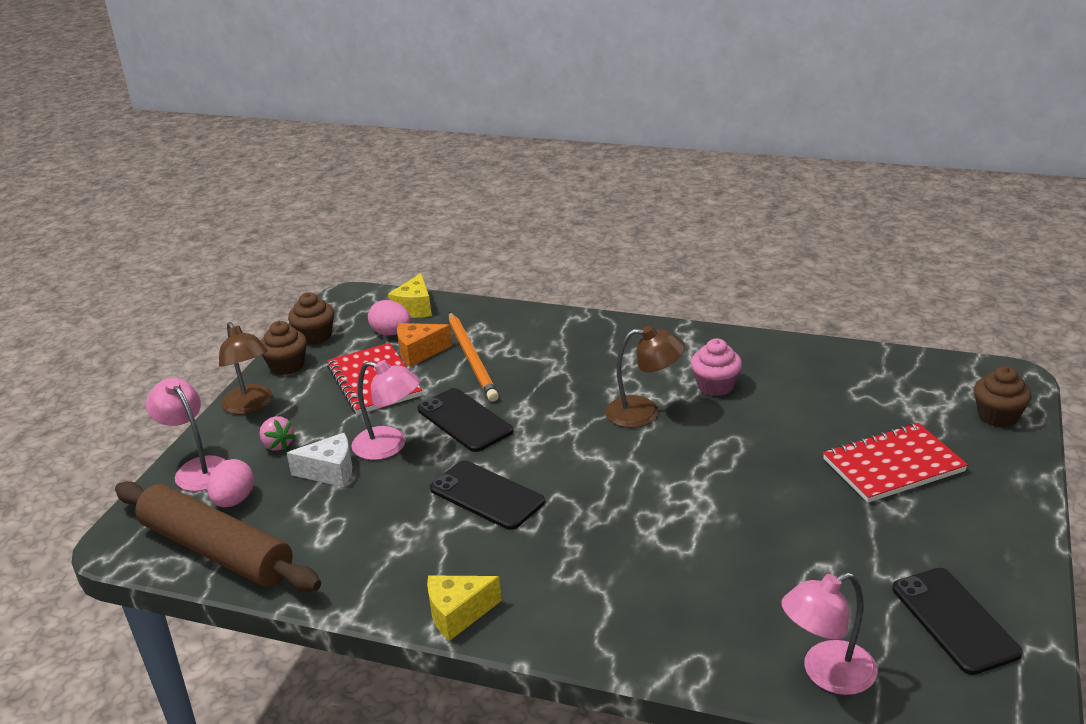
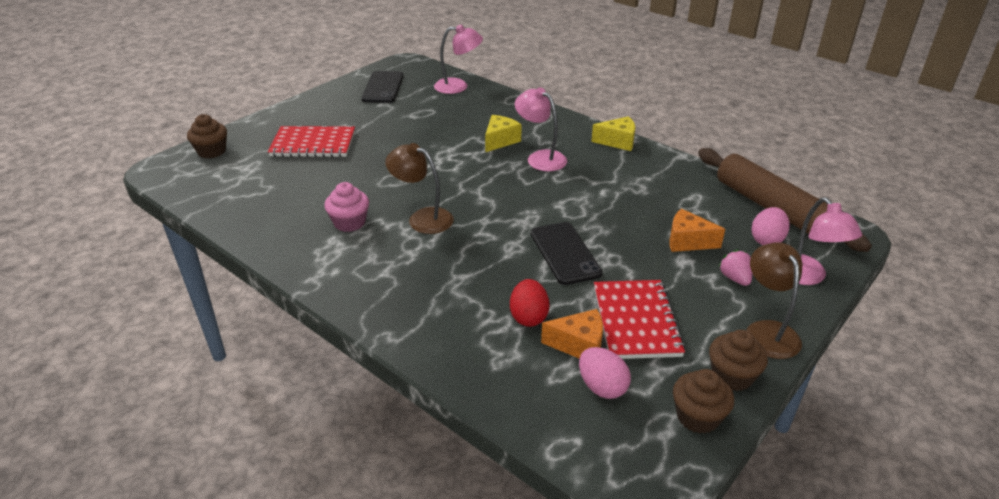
camera: 160 degrees left, 5 degrees up
white cheese [287,433,352,487] -> orange cheese [669,209,725,252]
pink lamp [352,360,420,460] -> pink lamp moved to [515,87,567,171]
yellow cheese [388,273,432,318] -> yellow cheese moved to [485,115,522,152]
black phone [430,460,545,530] -> none
orange pencil [449,312,499,402] -> red egg [510,279,550,327]

